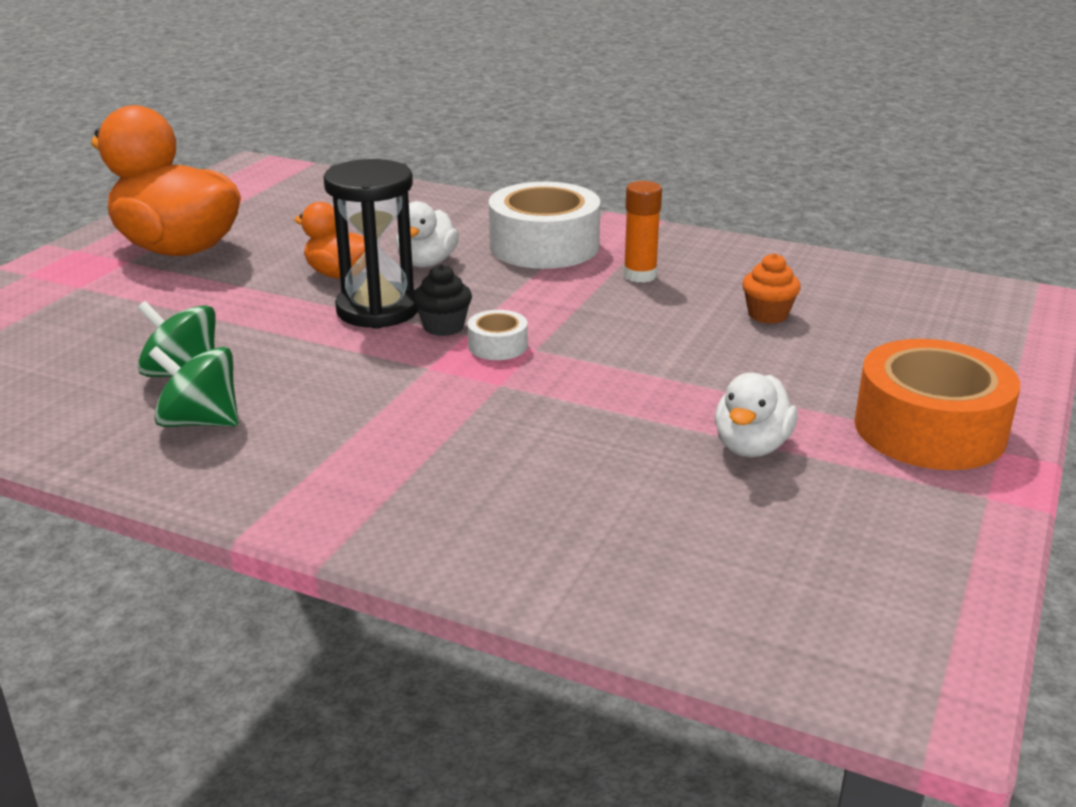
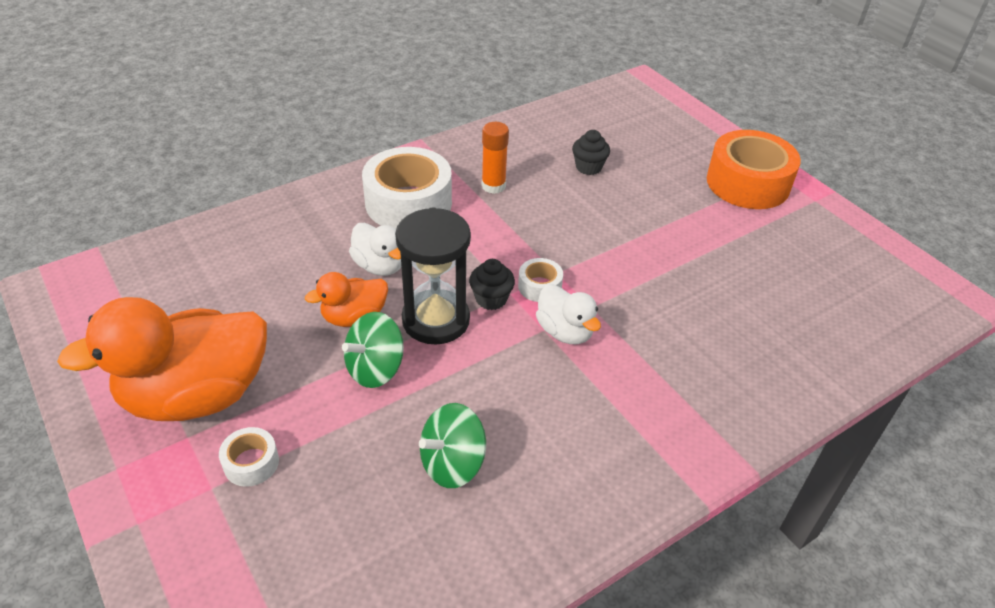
camera: 60 degrees left, 15 degrees up
green spinning top [149,346,238,427] -> green spinning top moved to [342,312,404,388]
white duck [715,373,798,457] -> white duck moved to [536,284,601,344]
orange cupcake [742,253,801,324] -> black cupcake [572,130,610,175]
none -> white tape [219,427,279,487]

